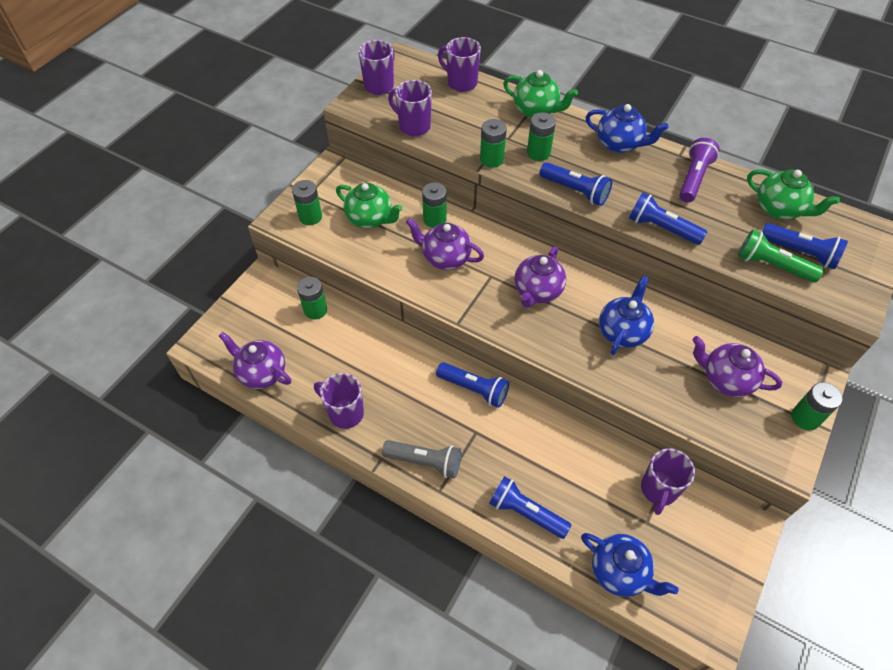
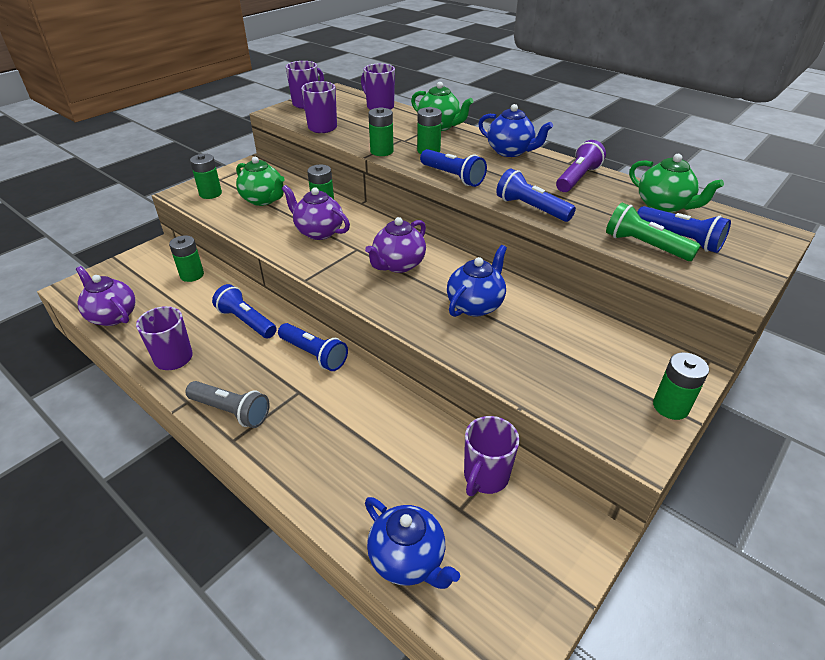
camera: 10 degrees right, 15 degrees down
blue flashlight [489,476,571,539] -> blue flashlight moved to [212,284,277,338]
purple teapot [692,336,782,397] -> none

